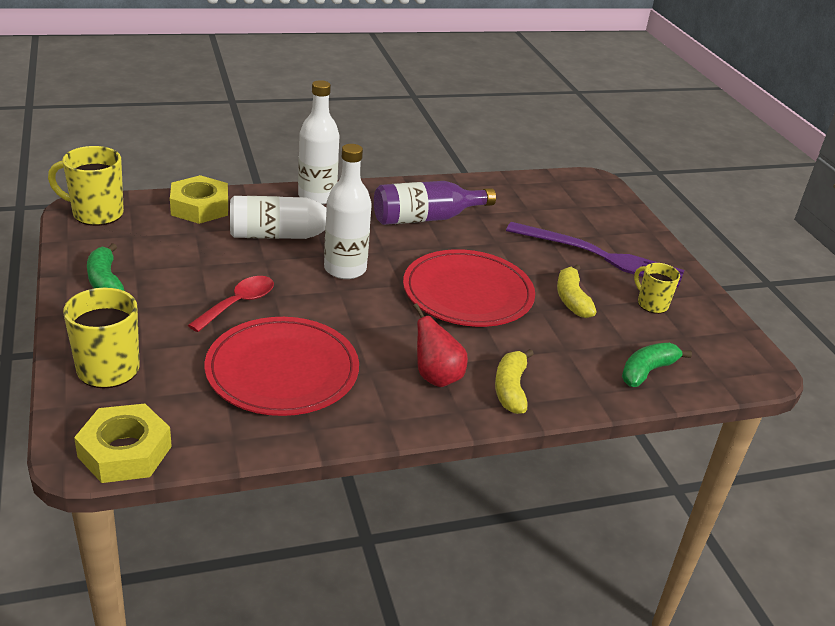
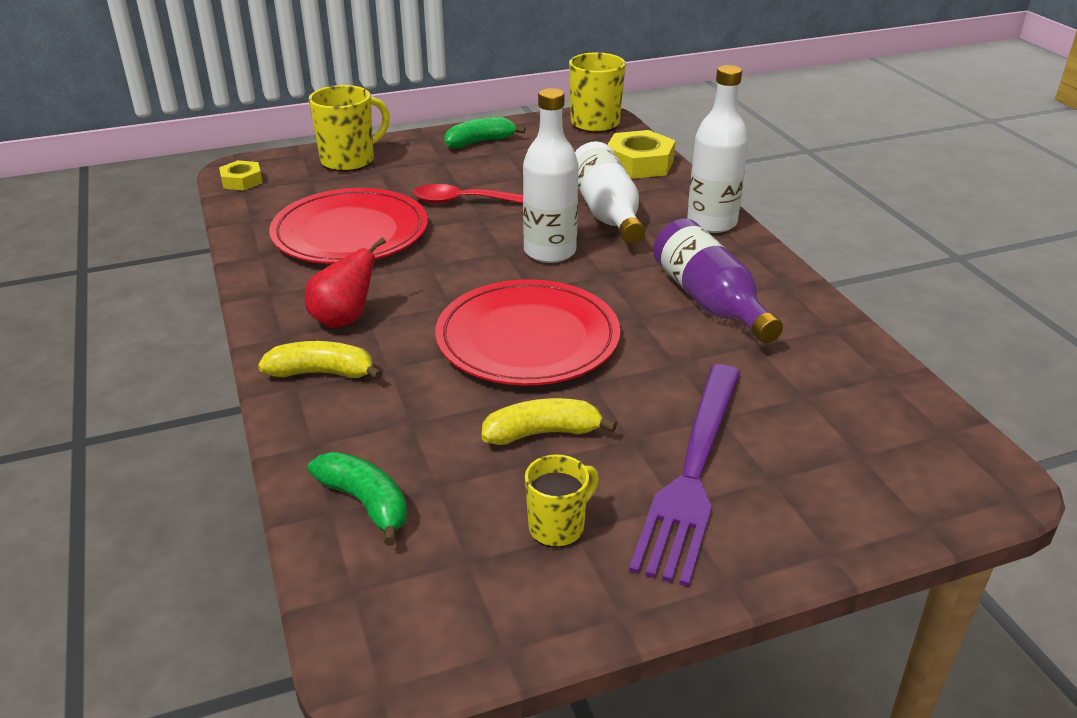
camera: 90 degrees right, 0 degrees up
yellow nut [74,404,172,483] -> yellow nut [219,160,263,191], size x0.59
red spoon [188,276,274,332] -> red spoon turned 150 degrees clockwise [413,184,523,204]

